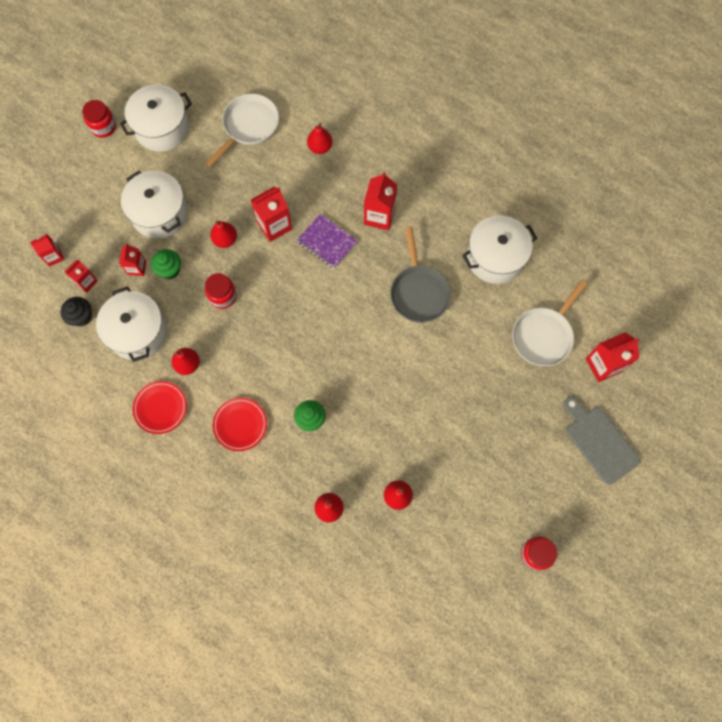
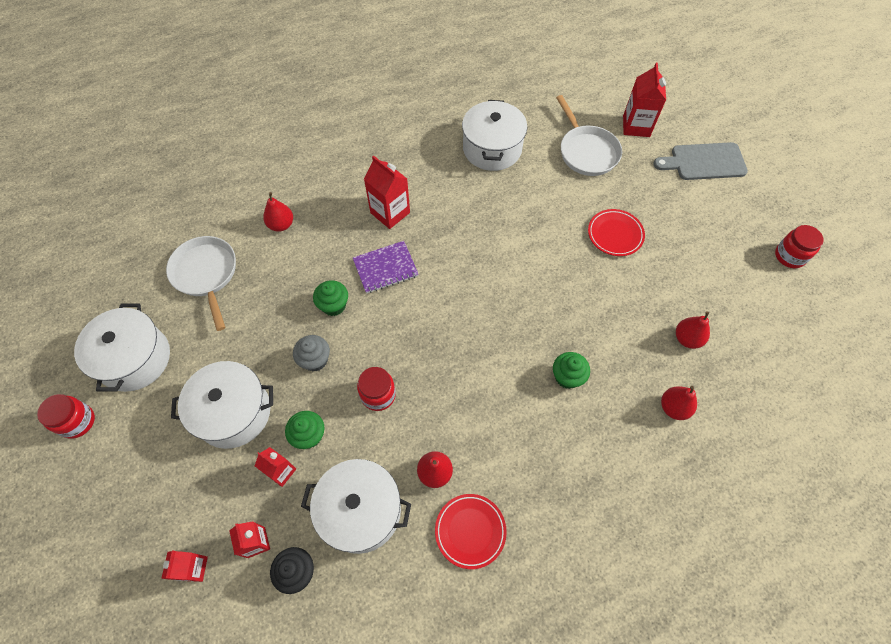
camera: 60 degrees left, 10 degrees down
red pear [210,221,237,248] -> grey cupcake [293,335,330,371]
red plate [213,398,267,451] -> red plate moved to [588,209,645,256]
red carton [251,187,292,242] -> green cupcake [313,280,348,316]
grey pan [390,226,451,323] -> none

